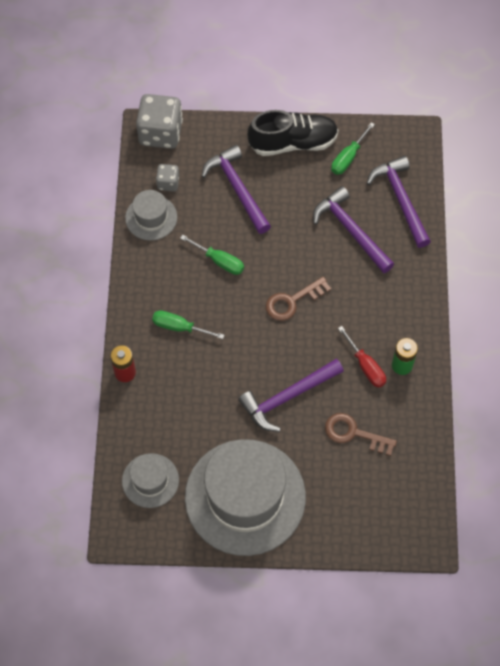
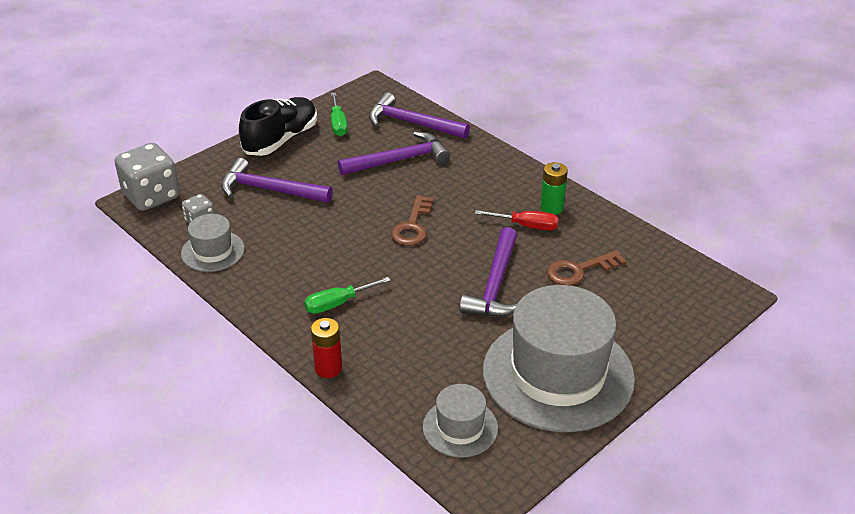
camera: 45 degrees left, 25 degrees down
green screwdriver [180,235,244,275] -> none
purple hammer [313,186,394,273] -> purple hammer turned 150 degrees clockwise [338,132,450,175]

